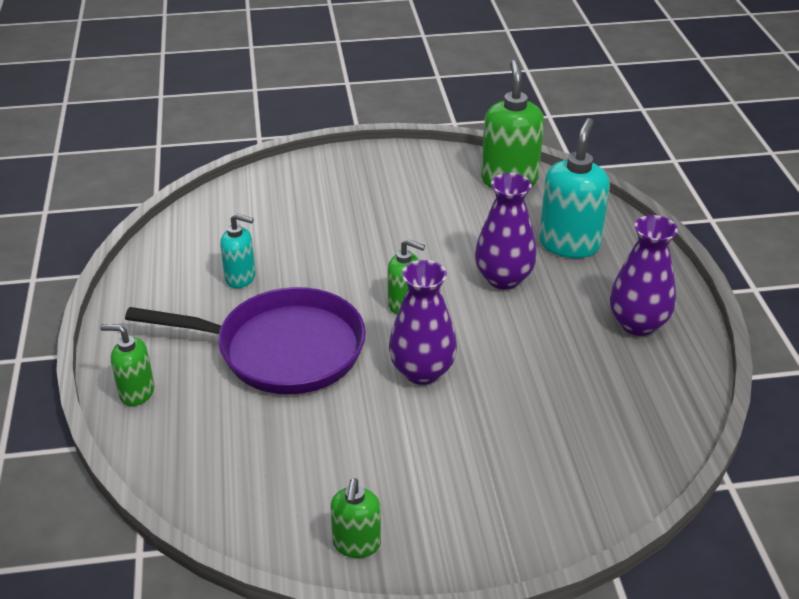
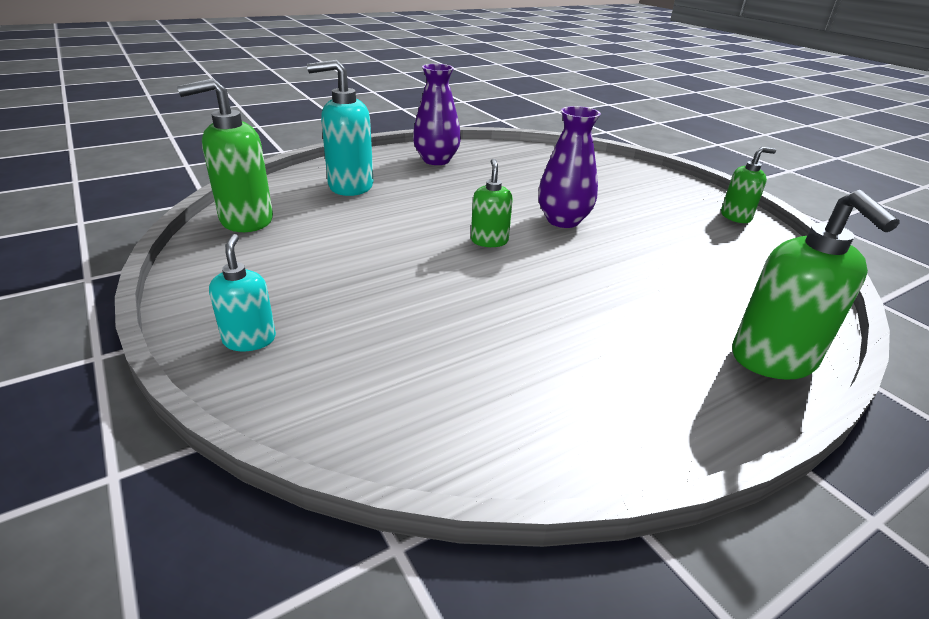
camera: 115 degrees left, 5 degrees down
green soap dispenser [100,324,155,406] -> green soap dispenser [732,190,900,380], size x1.72
purple pan [125,287,366,394] -> none
turquoise soap dispenser [220,213,256,288] -> turquoise soap dispenser moved to [209,234,276,351]
purple vase [475,173,537,290] -> none

